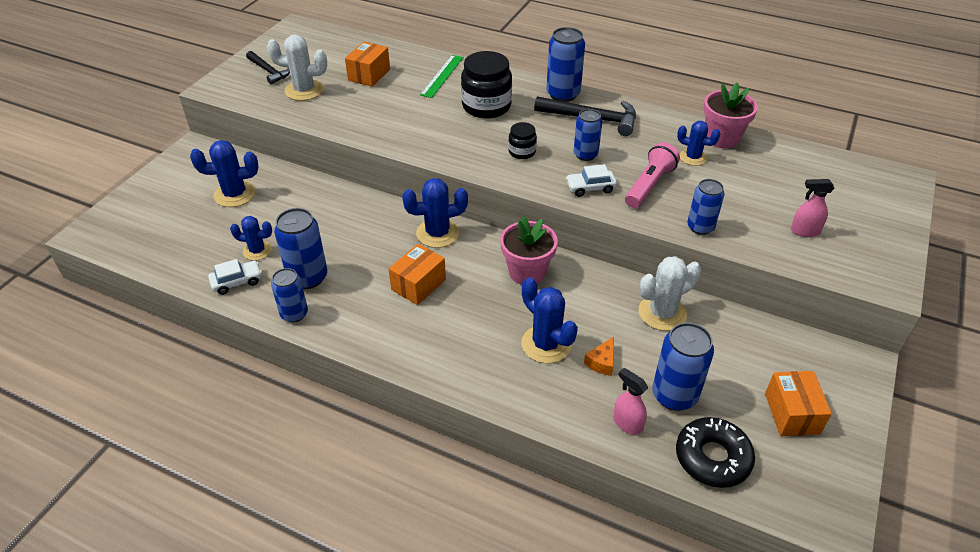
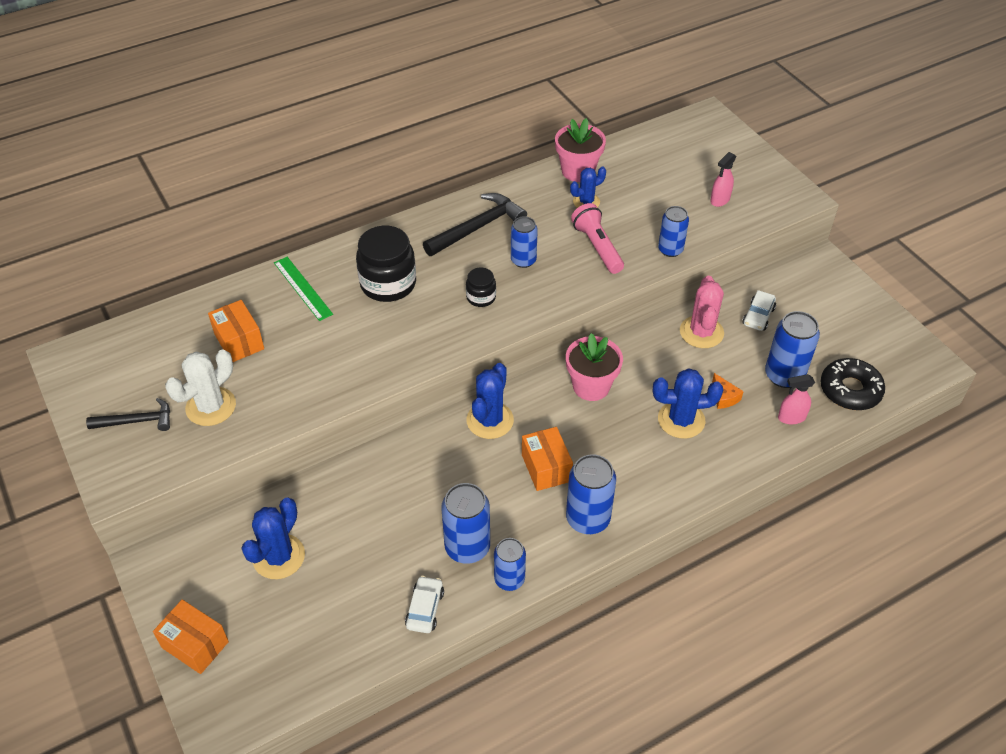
camera: 55 degrees left, 5 degrees up
blue cactus [230,216,272,261] -> none
blue can [546,27,585,102] -> blue can moved to [566,454,616,534]
white car [566,164,617,197] -> white car moved to [742,290,776,331]
white cactus [639,256,701,331] -> pink cactus [680,276,724,348]
orange box [765,371,832,436] -> orange box moved to [153,600,229,674]

